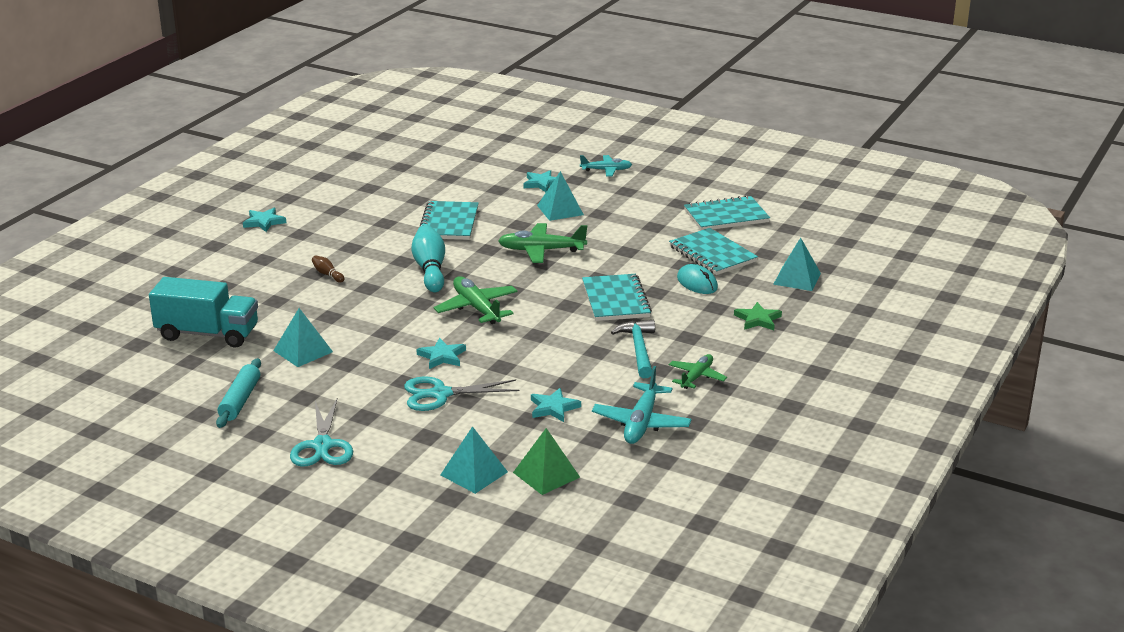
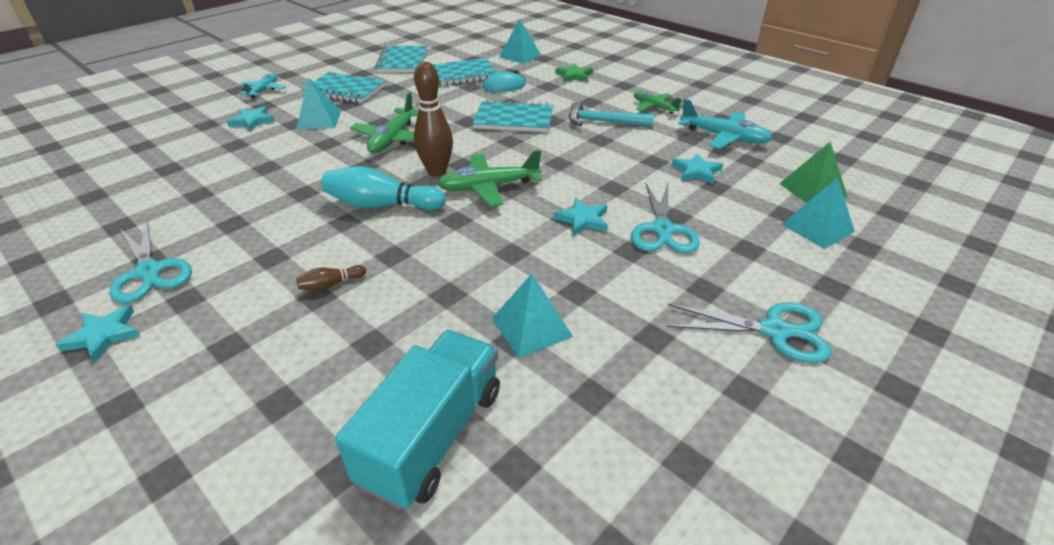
camera: 75 degrees left, 10 degrees up
turquoise rolling pin [216,358,261,428] -> none
turquoise notebook [419,201,478,240] -> turquoise notebook moved to [301,72,386,103]
none -> turquoise scissors [109,220,192,303]
none -> brown bowling pin [414,62,453,176]

